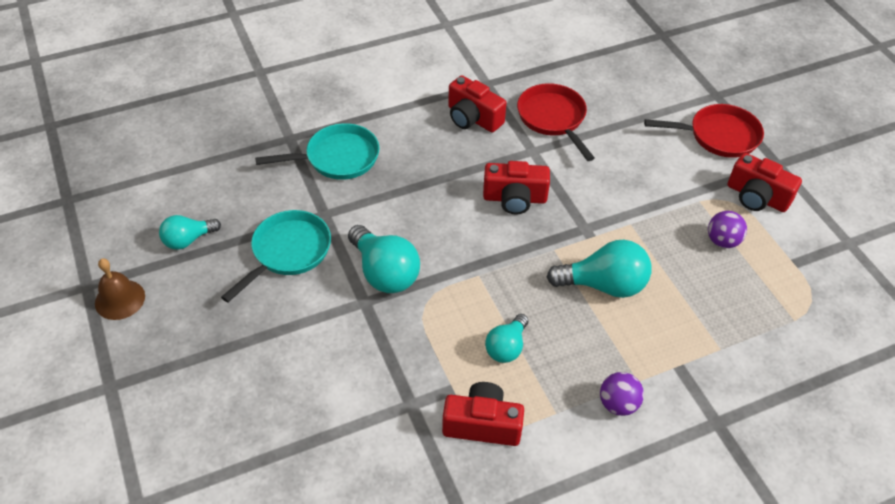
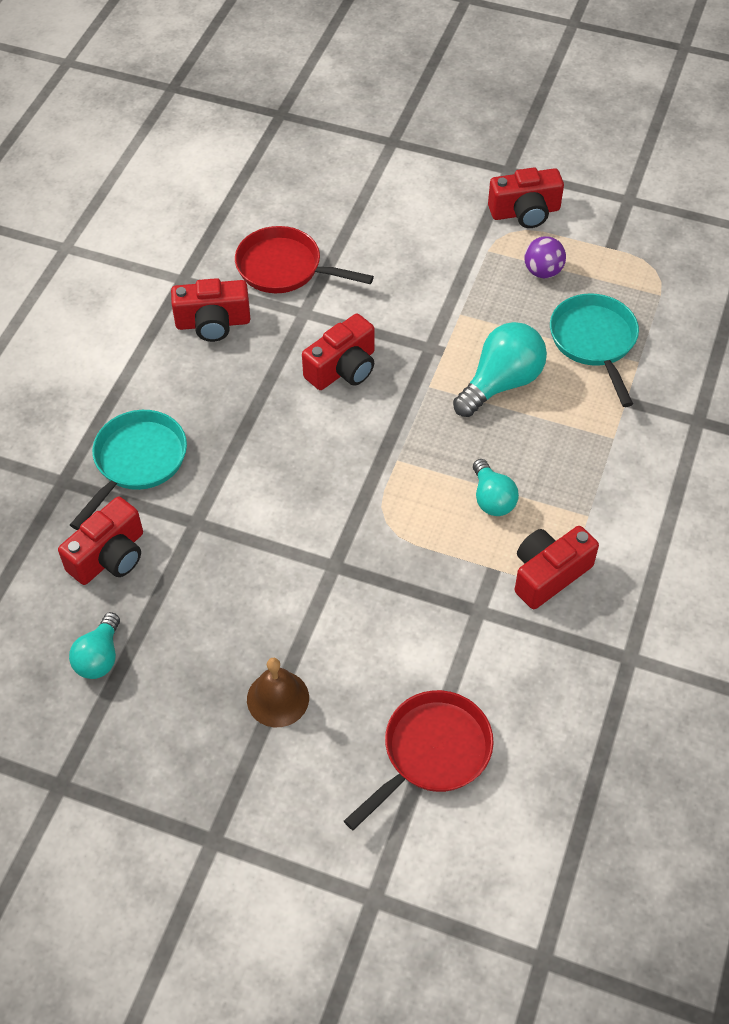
camera: 45 degrees left, 5 degrees up
brown bell [95,258,145,320] -> brown bell moved to [247,658,309,727]
turquoise pan [221,210,331,302] -> turquoise pan moved to [550,293,639,407]
turquoise light bulb [348,225,420,293] -> none
purple ball [600,372,644,416] -> none
red pan [644,104,764,158] -> red pan moved to [344,690,494,830]
none -> red camera [58,497,143,585]

